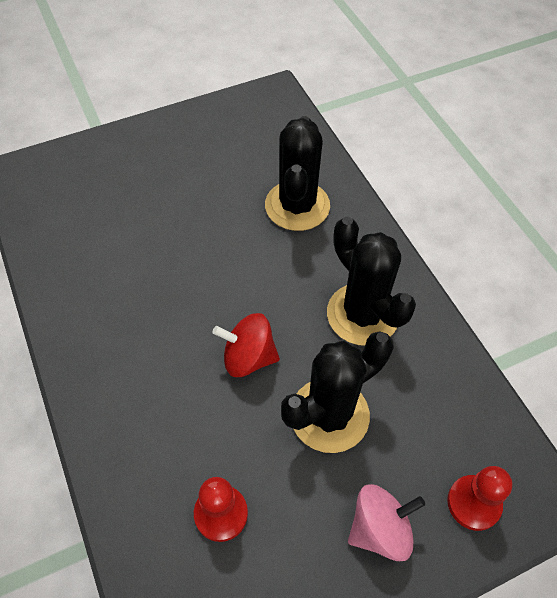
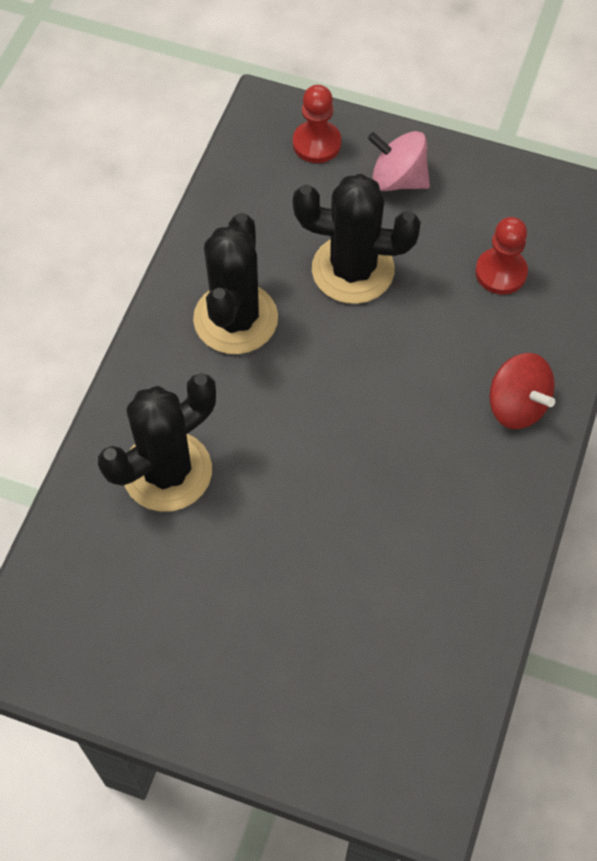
camera: 135 degrees left, 5 degrees up
red spinning top [213,313,280,377] -> red spinning top moved to [490,353,555,429]

